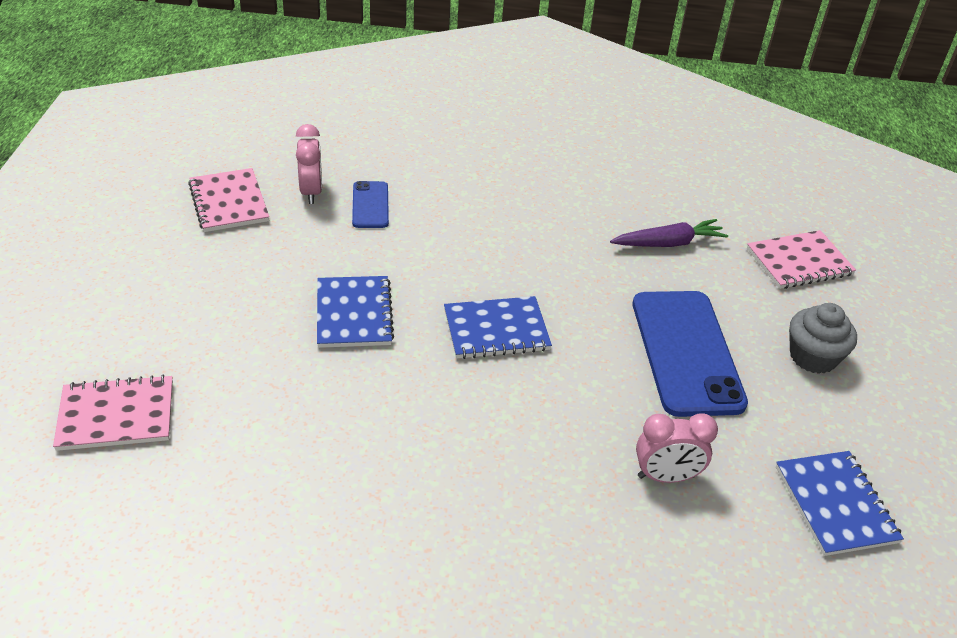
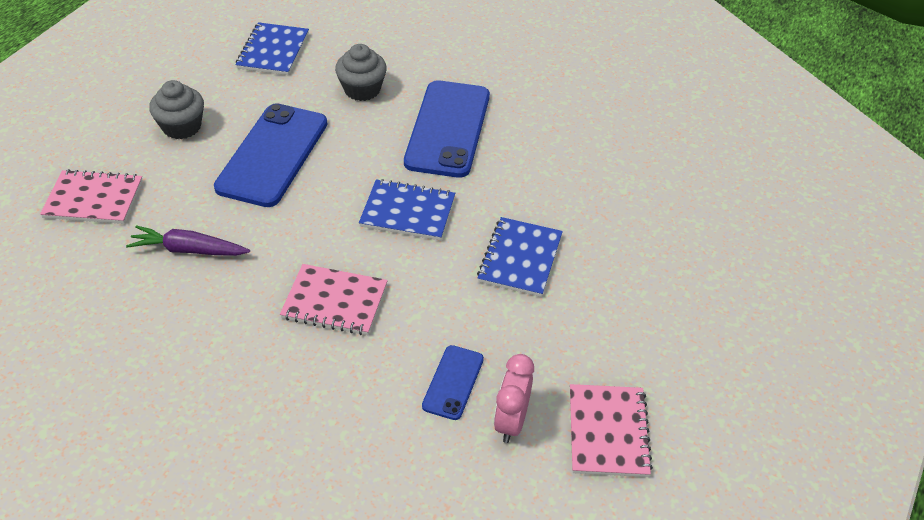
camera: 155 degrees left, 5 degrees up
pink notebook [53,375,173,451] -> pink notebook moved to [280,264,388,335]
pink clock [636,413,718,483] -> grey cupcake [335,44,387,101]
none -> blue phone [404,80,490,178]

